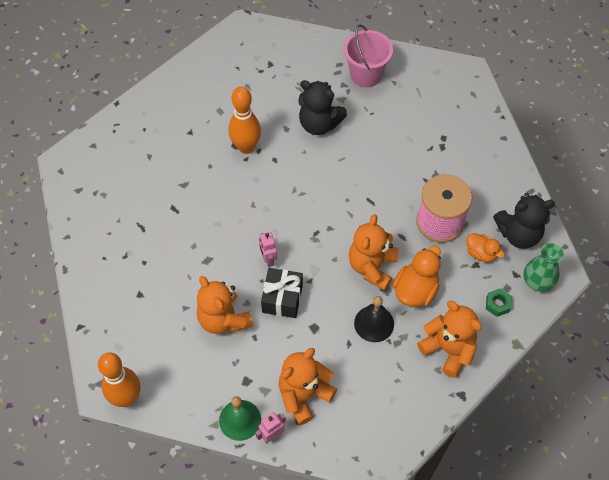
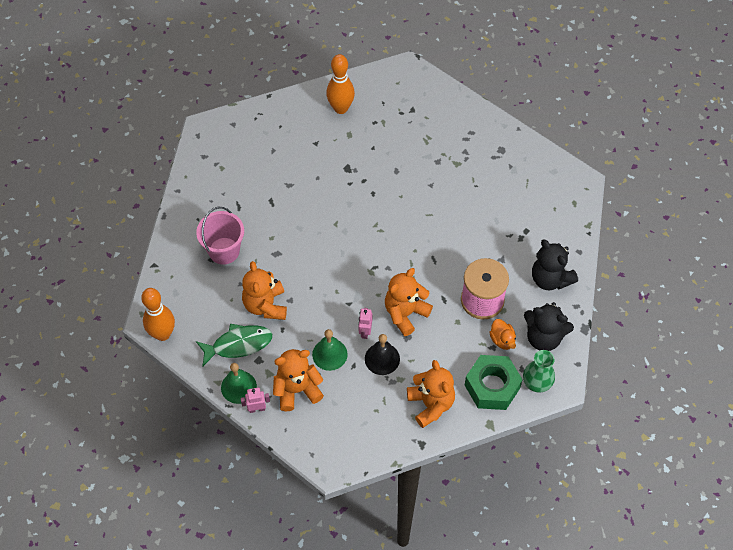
camera: 25 degrees right, 0 degrees up
orange bowling pin [229,86,261,154] -> orange bowling pin moved to [326,54,355,114]
pink robot [259,232,277,267] -> pink robot moved to [359,308,372,339]
black gift [261,268,303,318] -> none
black teddy bear [298,80,347,135] -> black teddy bear moved to [532,240,578,290]
pink bucket [344,24,393,87] -> pink bucket moved to [196,207,244,265]
orange duck [393,246,441,307] -> none
green nut [486,289,512,317] -> green nut [465,355,523,410], size x2.31
none -> green fish [196,324,272,367]
none -> green bell [312,329,348,371]

